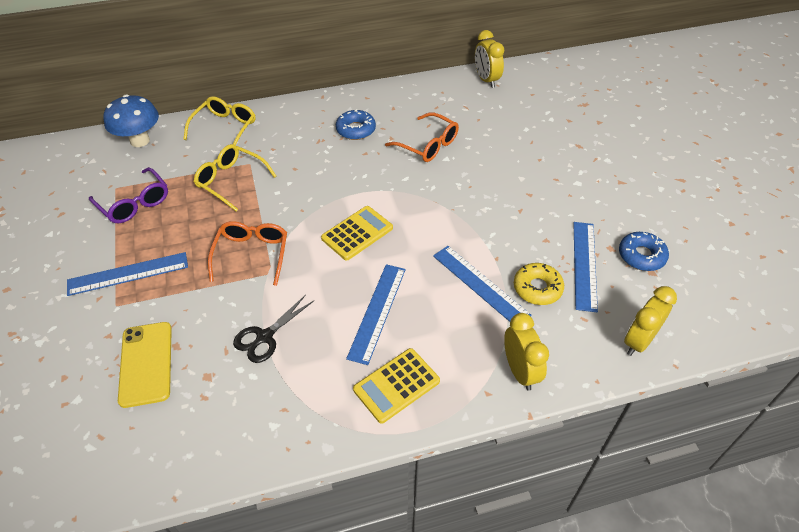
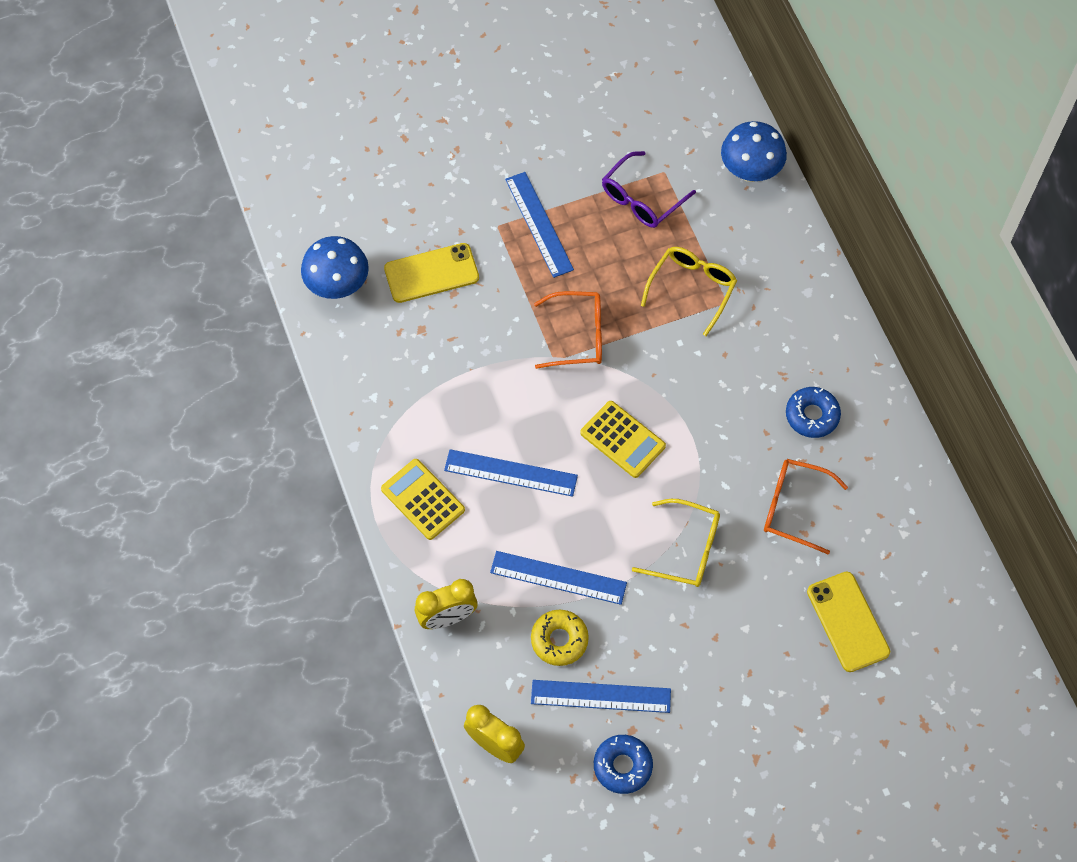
camera: 85 degrees right, 15 degrees up
yellow glasses [183,96,256,145] -> yellow glasses moved to [632,499,720,587]
black scissors [233,295,314,363] -> none
orange glasses [385,113,459,162] -> orange glasses turned 75 degrees clockwise [764,459,848,554]
blue ruler [433,246,532,322] -> blue ruler turned 60 degrees clockwise [490,551,627,605]
yellow clock [475,30,505,88] -> none
none -> blue mushroom [301,236,369,299]
none -> yellow phone [807,572,890,672]

